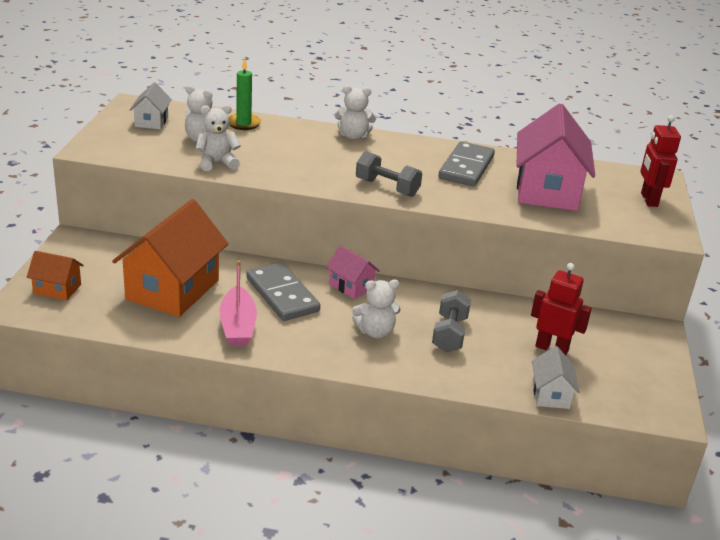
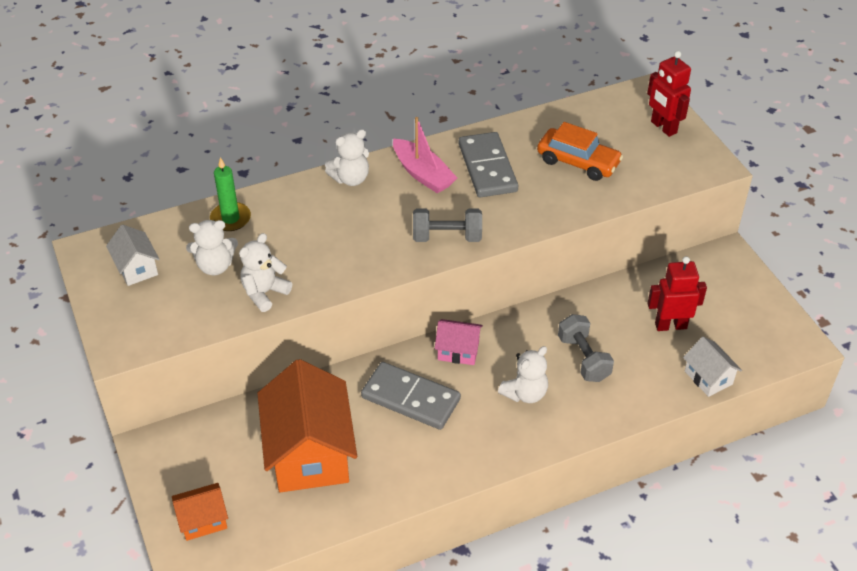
camera: 30 degrees left, 15 degrees up
pink boat [220,260,257,346] -> pink boat moved to [393,117,457,193]
pink house [516,103,595,211] -> orange car [537,122,623,181]

